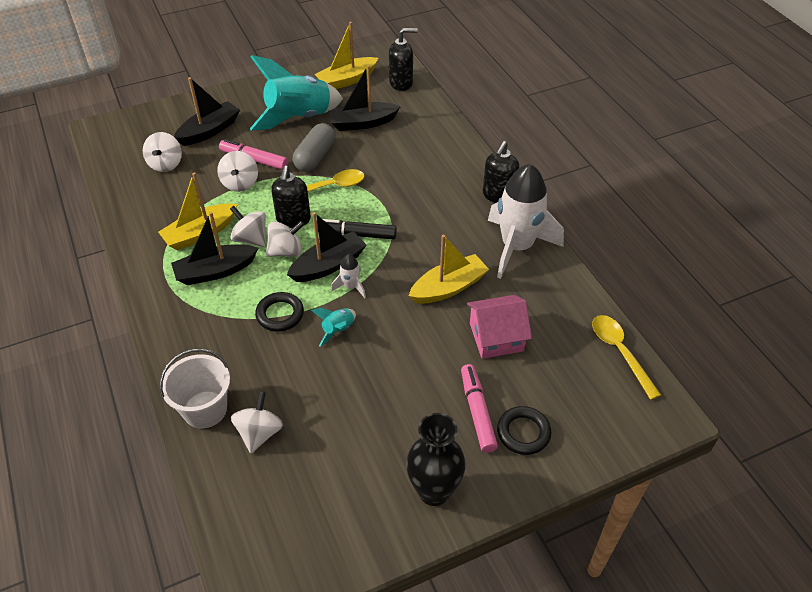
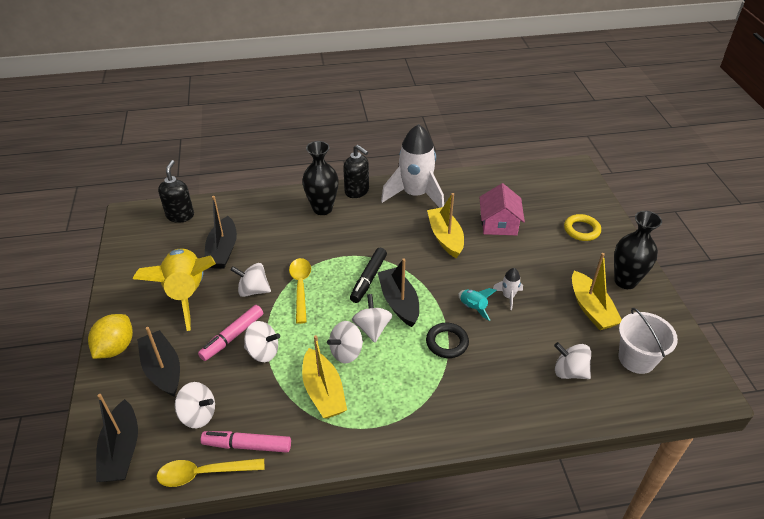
camera: 75 degrees left, 5 degrees down
white bucket [160,348,230,429] -> white bucket moved to [619,308,678,374]
black boat [171,212,258,285] -> black boat moved to [96,394,138,482]
turquoise rocket [250,55,343,131] -> yellow rocket [133,248,216,331]
black soap dispenser [271,166,311,228] -> none
grey capsule [293,123,336,172] -> white spinning top [231,263,271,297]
yellow boat [315,22,378,89] -> yellow boat moved to [572,253,622,330]
white rocket [331,254,366,298] -> white rocket moved to [493,268,523,310]
pink marker [461,364,498,453] -> pink marker moved to [201,431,291,453]
black ring [497,406,551,455] -> yellow ring [564,214,601,241]
yellow spoon [592,315,661,400] -> yellow spoon moved to [157,458,265,487]
none -> yellow lemon [88,314,133,359]
none -> black vase [302,141,339,215]

